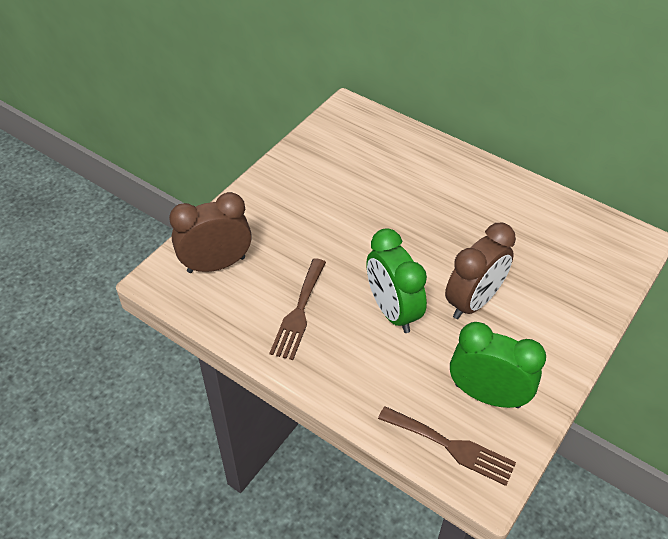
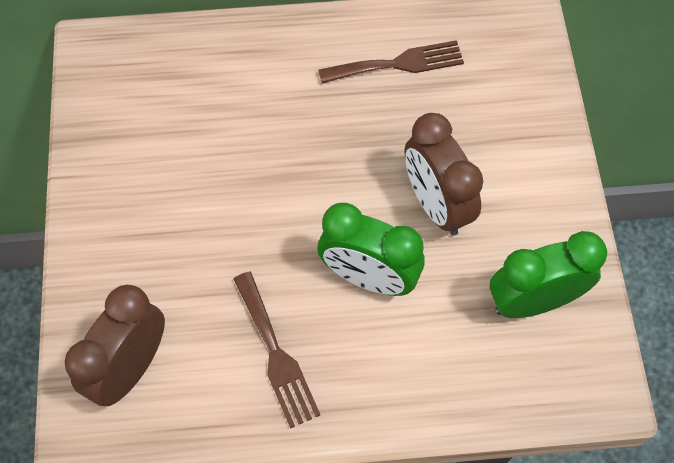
camera: 40 degrees left, 15 degrees up
brown fork [378,406,516,486] -> brown fork moved to [318,40,464,83]
brown clock [445,223,516,319] -> brown clock turned 150 degrees clockwise [405,113,483,236]

